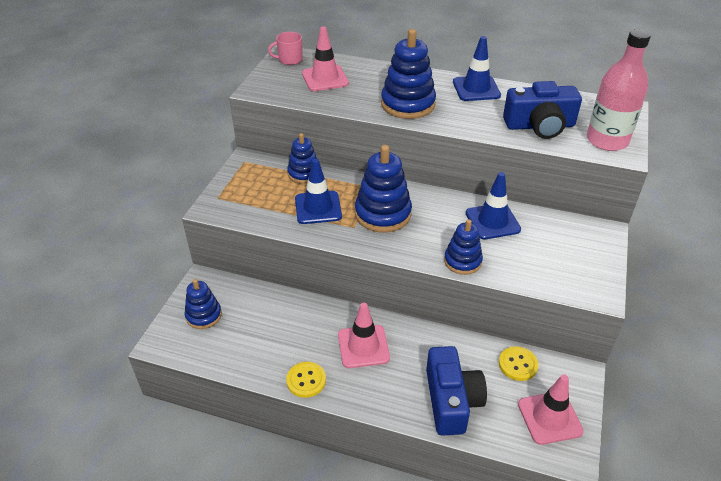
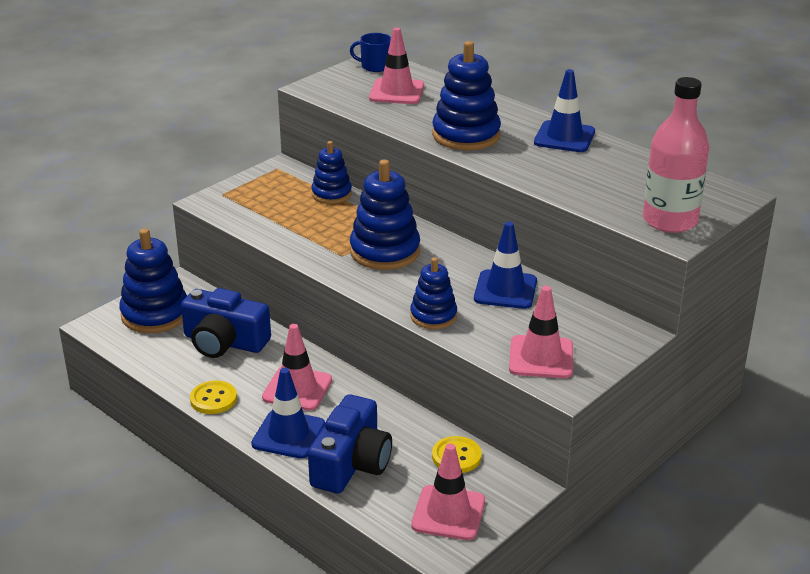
camera: 25 degrees right, 10 degrees down
blue stacking toy [185,279,222,329] -> blue stacking toy [119,228,187,333], size x1.62
pink mug [268,32,303,65] -> blue mug [350,33,391,72]
blue traffic cone [295,159,342,224] -> blue traffic cone moved to [251,368,325,459]
blue camera [503,81,582,139] -> blue camera moved to [181,288,271,358]
none -> pink traffic cone [509,286,573,378]

